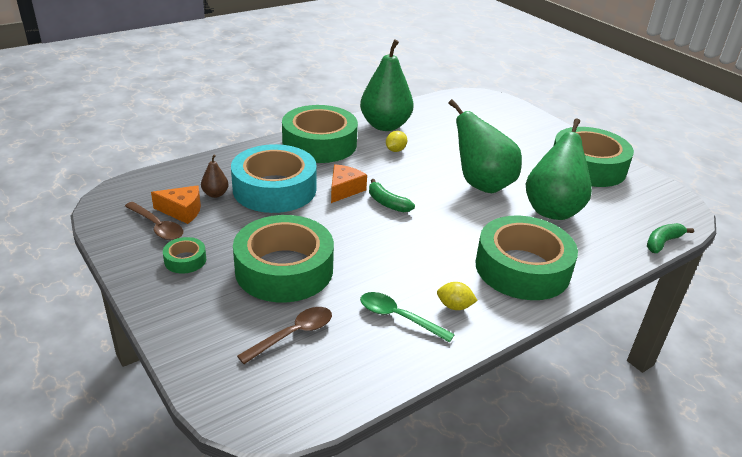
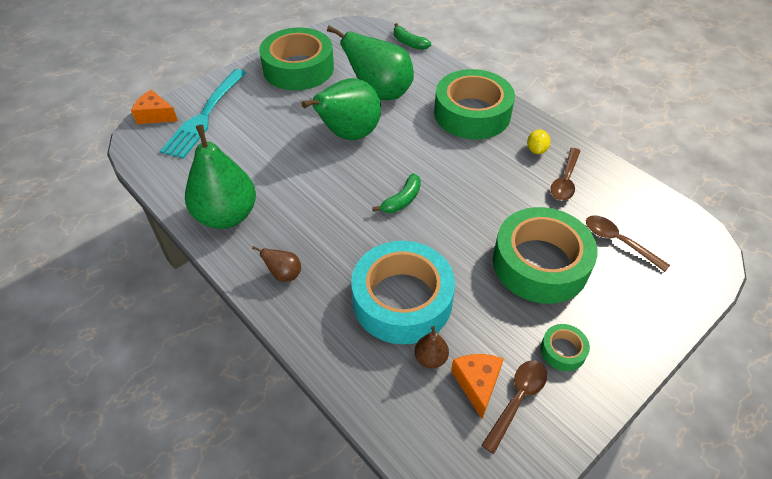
camera: 95 degrees left, 15 degrees up
green tape [282,105,358,163] -> brown pear [252,246,301,282]
orange cheese [331,164,367,203] -> orange cheese moved to [131,90,178,124]
green spoon [360,292,455,343] -> brown spoon [551,148,580,201]
yellow lemon [386,131,407,152] -> none
none -> turquoise fork [160,69,246,159]

